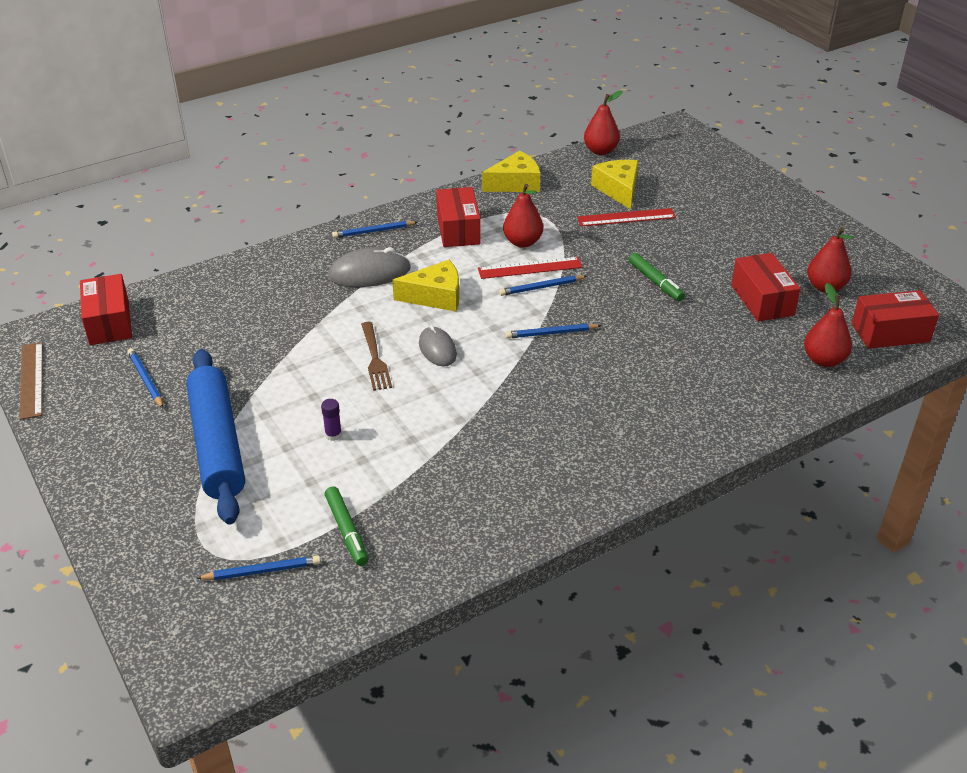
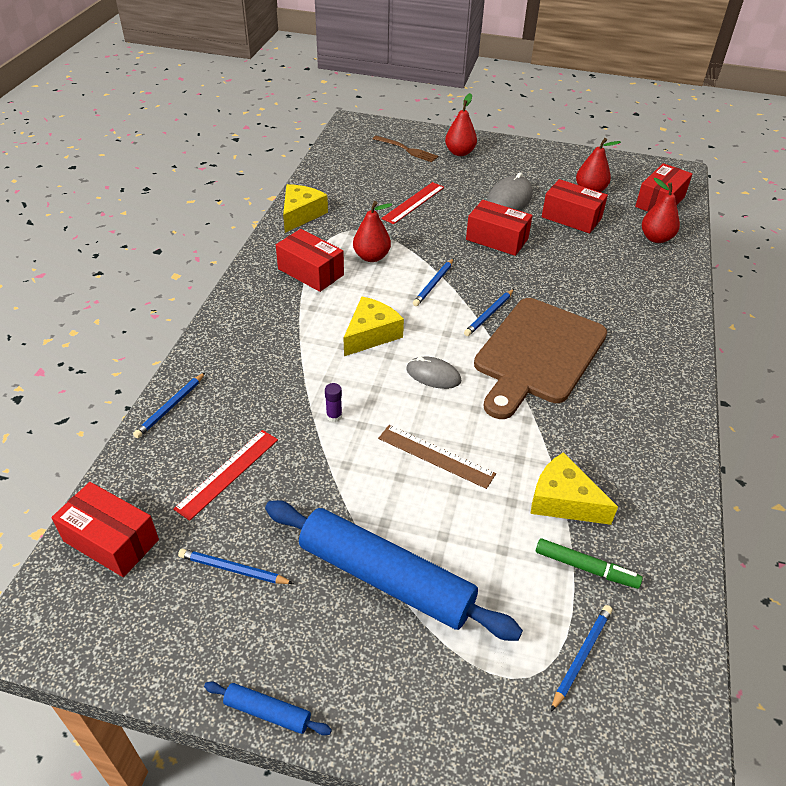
camera: 45 degrees left, 5 degrees up
brown ruler [20,342,43,420] -> brown ruler moved to [378,425,496,489]
purple glue stick [321,399,342,441] -> purple glue stick moved to [325,383,342,422]
grey mouse [328,247,411,287] -> grey mouse moved to [486,172,532,211]
blue pencil [332,221,418,238] -> blue pencil moved to [133,372,206,438]
brown fork [361,322,392,391] -> brown fork moved to [373,136,438,162]
red ruler [478,257,583,279] -> red ruler moved to [173,430,278,521]
red pear [584,91,623,155] -> red pear moved to [445,93,477,156]
yellow cheese [591,160,638,209] -> yellow cheese moved to [530,452,618,525]
green marker [629,253,685,301] -> red box [466,200,533,256]
none -> blue rolling pin [204,682,332,736]
none -> brown cutting board [474,298,607,419]

